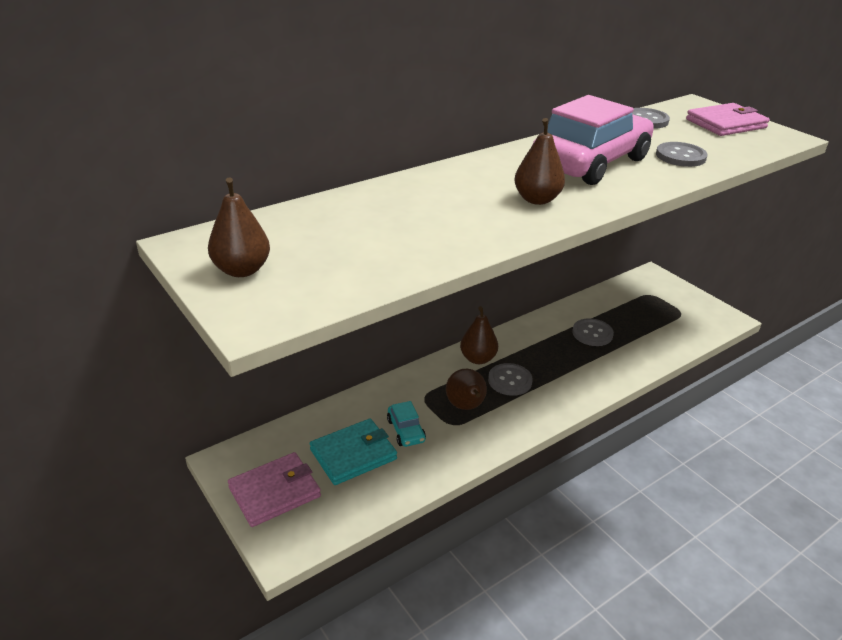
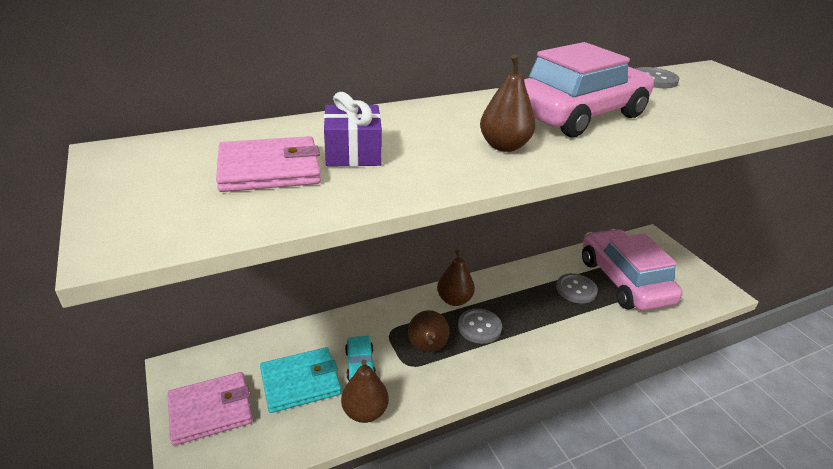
camera: 10 degrees right, 0 degrees up
brown pear [208,177,270,277] -> brown pear moved to [341,360,389,423]
grey button [656,142,708,167] -> none
pink wallet [686,103,770,136] -> pink wallet moved to [216,136,321,192]
none -> purple gift [324,92,382,167]
none -> pink car [582,229,683,311]

